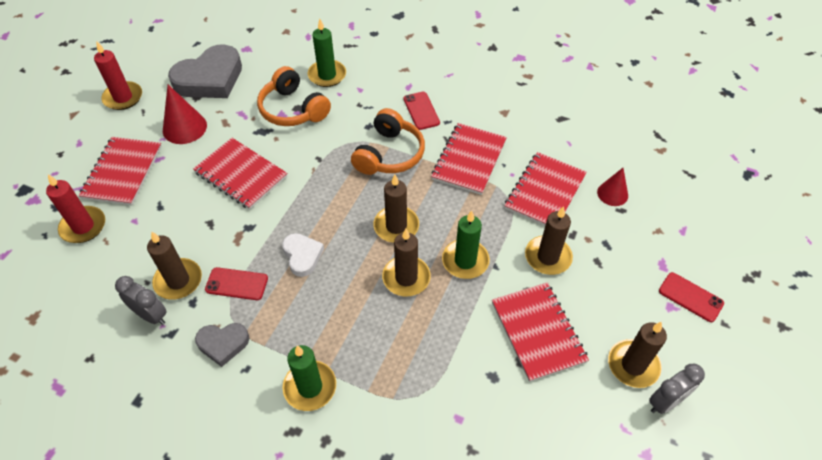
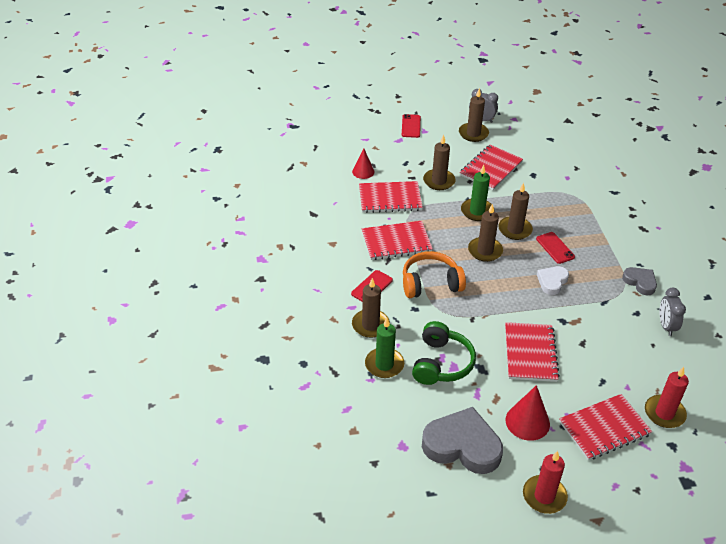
camera: 125 degrees left, 10 degrees down
brown candle [147,231,202,300] -> brown candle moved to [352,278,390,338]
red phone [205,267,268,300] -> red phone moved to [536,232,575,264]
orange headphones [257,66,331,126] -> green headphones [412,321,476,385]
green candle [282,345,336,411] -> none

